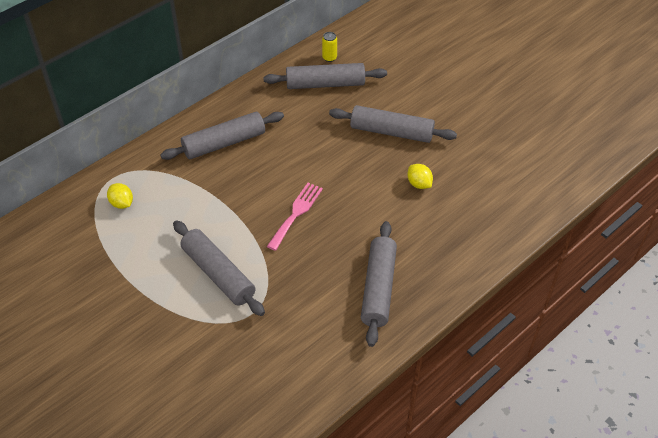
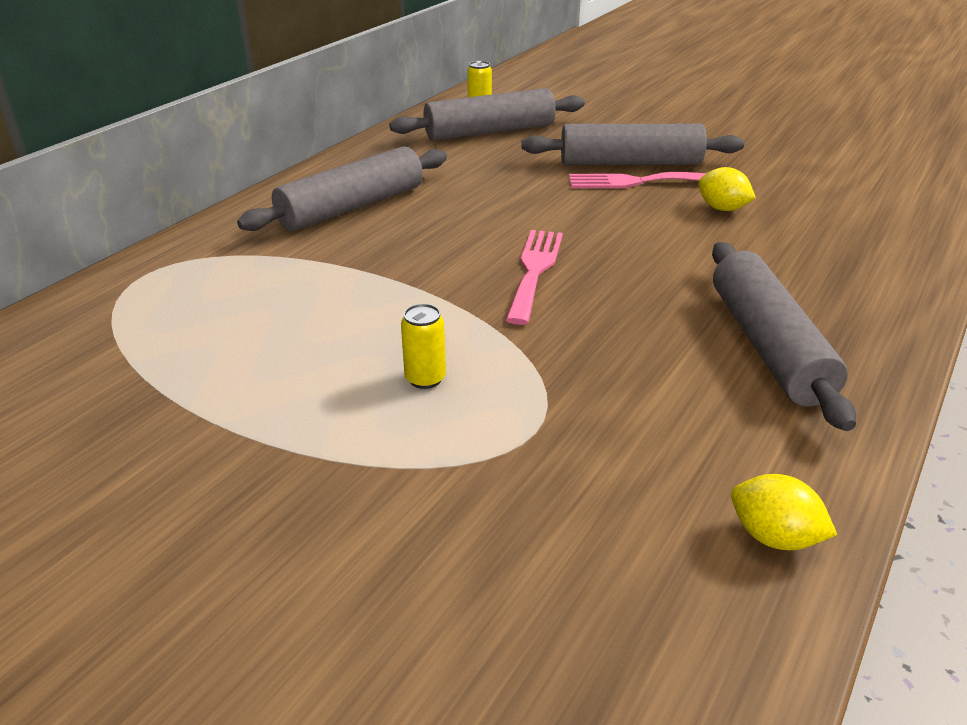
camera: 15 degrees left, 15 degrees down
yellow lemon [107,183,133,209] -> yellow lemon moved to [731,474,837,550]
grey rolling pin [173,220,265,316] -> yellow can [401,304,446,389]
none -> pink fork [569,172,707,188]

